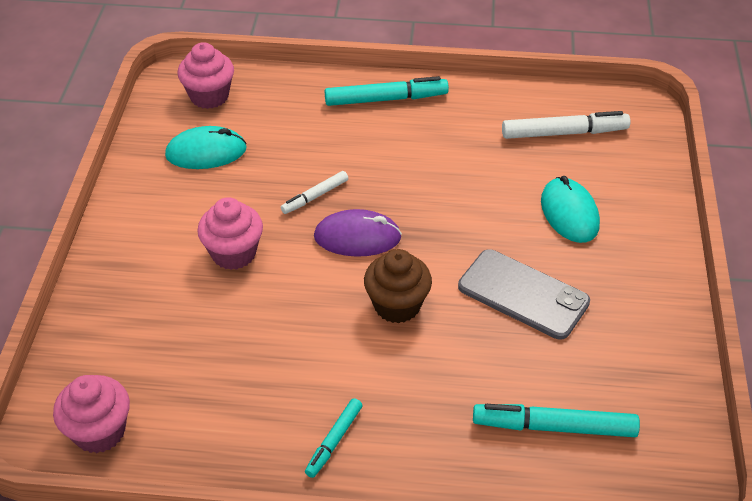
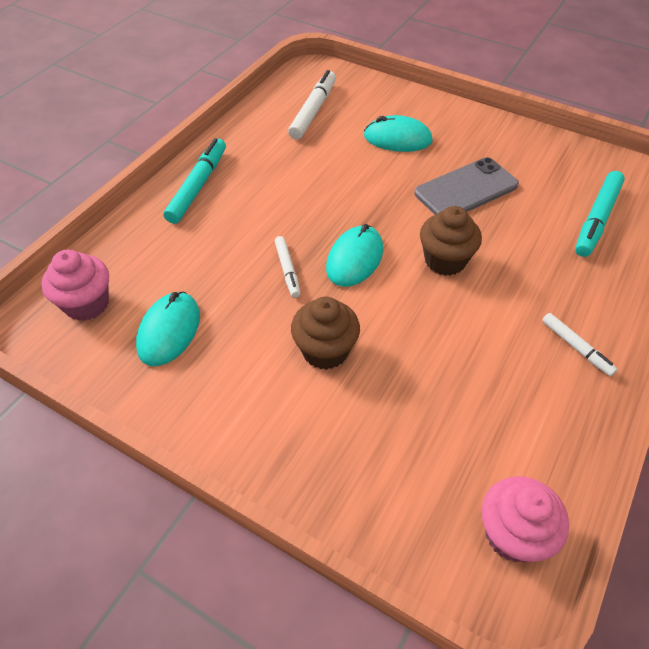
camera: 65 degrees left, 5 degrees up
pink cupcake [197,198,263,270] -> brown cupcake [291,297,360,370]
turquoise marker [305,398,362,478] -> white marker [542,313,617,376]
purple mouse [314,209,402,257] -> turquoise mouse [326,224,383,287]

